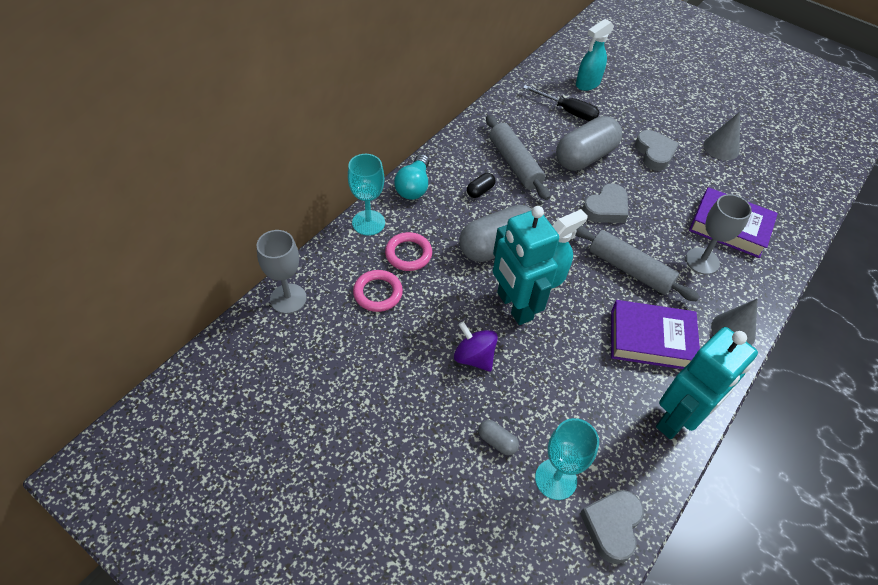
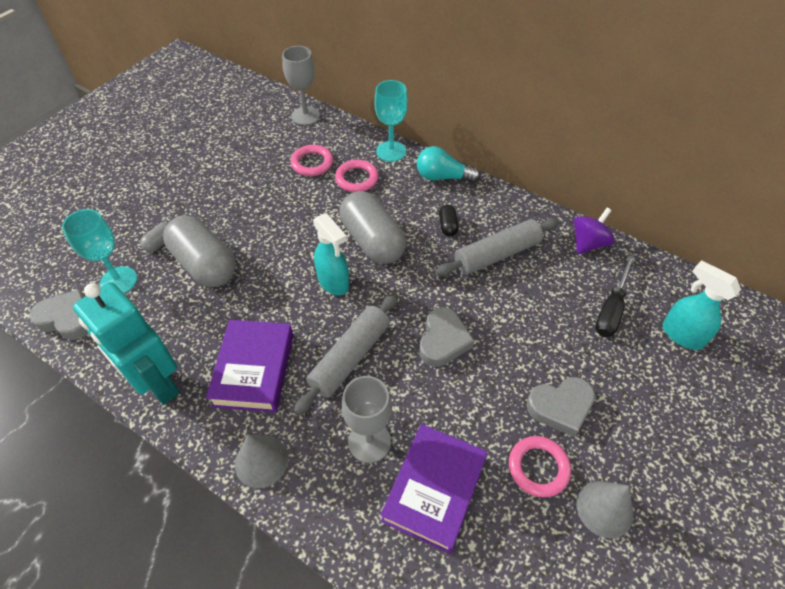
camera: 90 degrees right, 0 degrees up
purple spinning top [454,321,498,372] -> purple spinning top moved to [573,208,615,254]
black capsule [467,173,495,198] -> black capsule turned 45 degrees clockwise [439,205,459,236]
turquoise robot [493,206,559,325] -> none
grey capsule [556,116,622,171] -> grey capsule moved to [163,215,236,287]
grey heart [582,184,628,223] -> grey heart turned 120 degrees counterclockwise [419,307,474,367]
none -> pink ring [509,436,571,497]

